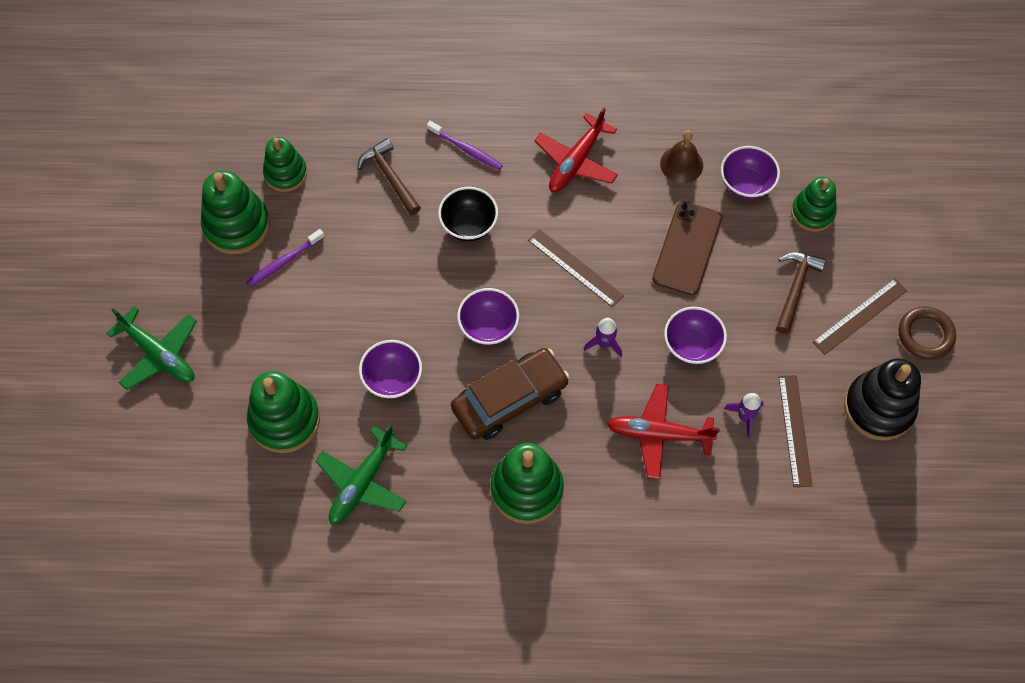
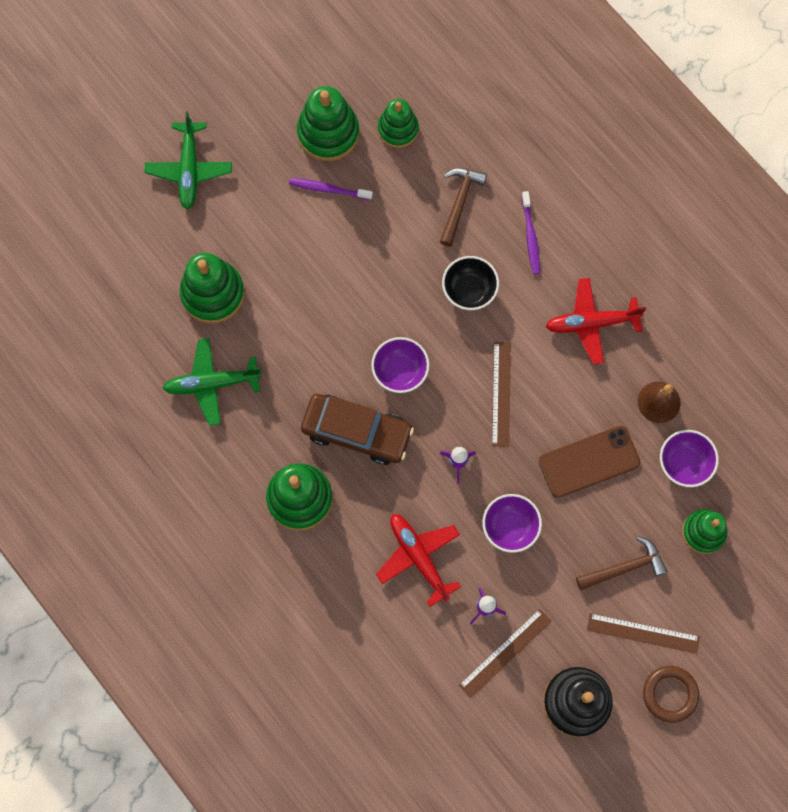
camera: 50 degrees right, 10 degrees up
purple bowl [359,340,422,399] -> none

